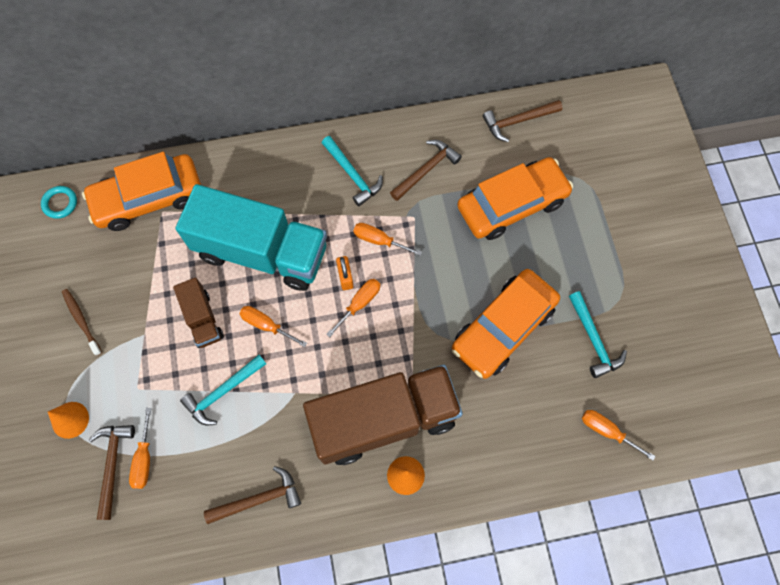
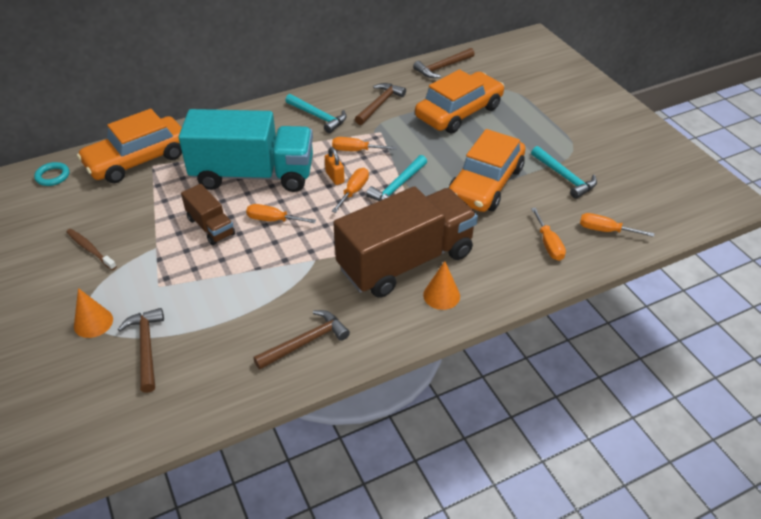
camera: 15 degrees left, 25 degrees down
orange screwdriver [129,408,151,489] -> orange screwdriver moved to [531,208,566,261]
turquoise hammer [180,355,266,425] -> turquoise hammer moved to [366,155,427,201]

